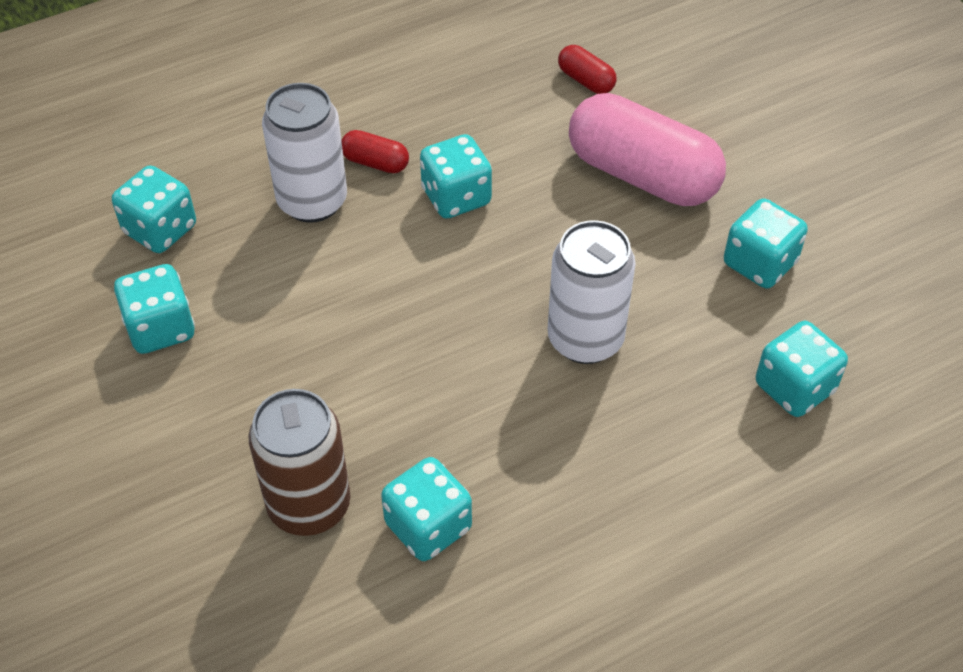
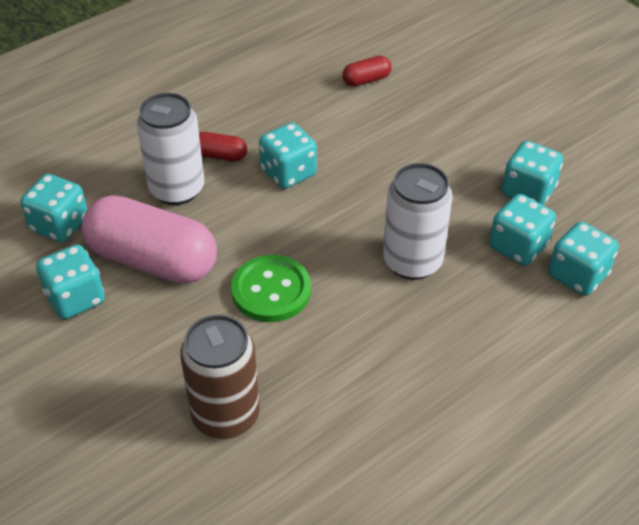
camera: 10 degrees left, 5 degrees down
turquoise dice [381,457,472,561] -> turquoise dice moved to [489,194,556,266]
red capsule [558,45,617,94] -> red capsule turned 60 degrees counterclockwise [342,56,392,87]
pink capsule [569,93,726,206] -> pink capsule moved to [82,195,217,284]
none -> green button [231,255,311,322]

